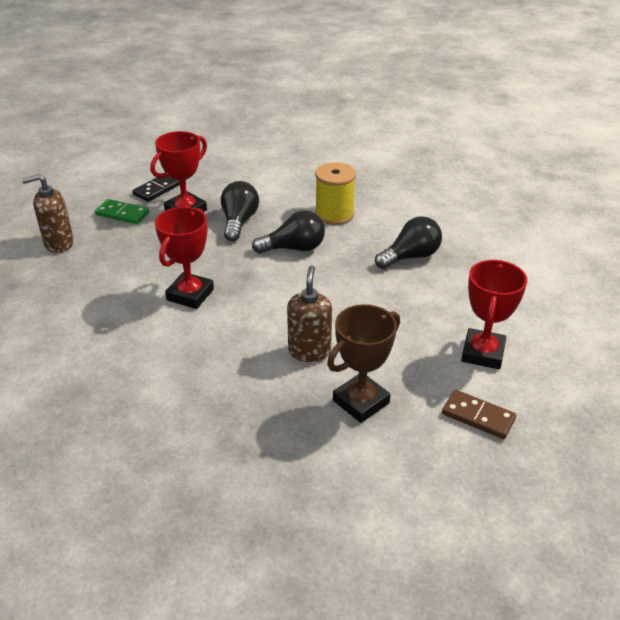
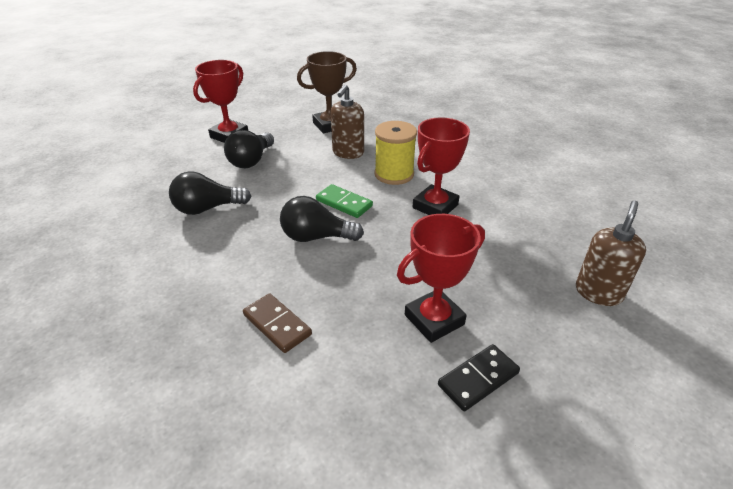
camera: 165 degrees left, 0 degrees up
brown soap dispenser [22,174,74,253] -> brown soap dispenser turned 60 degrees counterclockwise [576,200,646,306]
green domino [95,199,149,224] -> green domino moved to [316,184,373,218]
black light bulb [221,181,259,241] -> black light bulb moved to [224,130,274,168]
yellow spool [315,162,356,225] -> yellow spool moved to [374,121,417,185]
brown domino [442,390,516,439] -> brown domino moved to [243,293,312,353]

